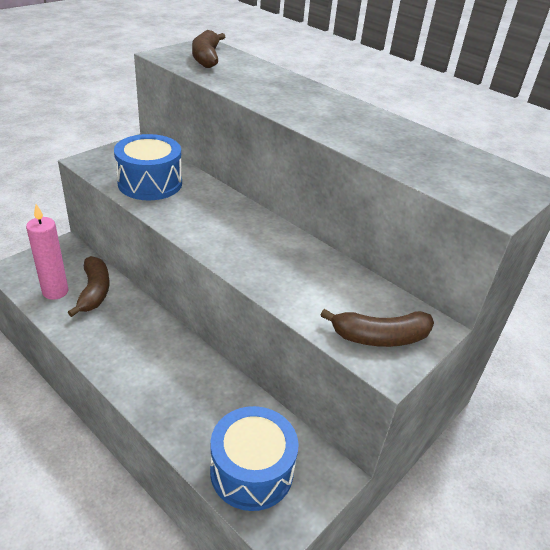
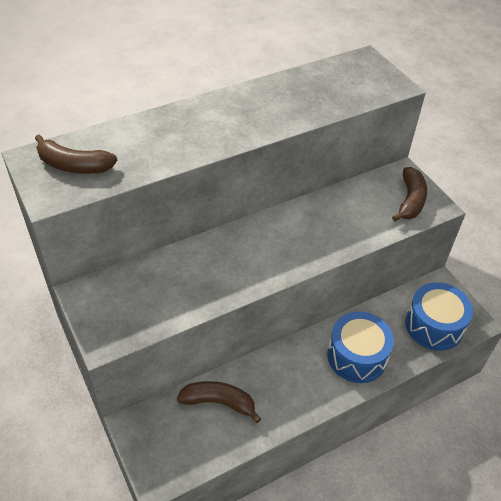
camera: 70 degrees left, 10 degrees up
pink candle [26,204,68,300] -> none
blue drum [114,134,182,200] -> blue drum moved to [328,312,394,383]

